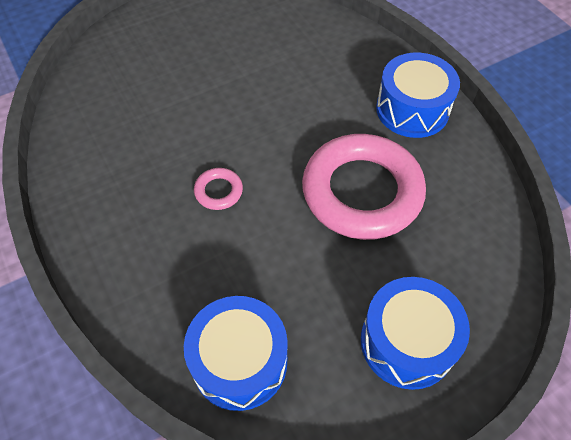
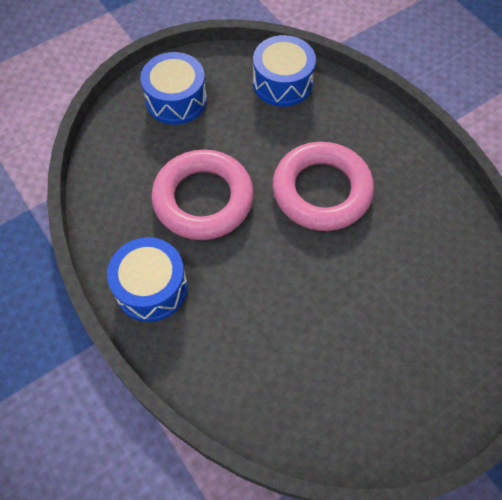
camera: 175 degrees right, 5 degrees up
pink ring [194,168,243,210] -> pink ring [272,142,374,231], size x2.48

